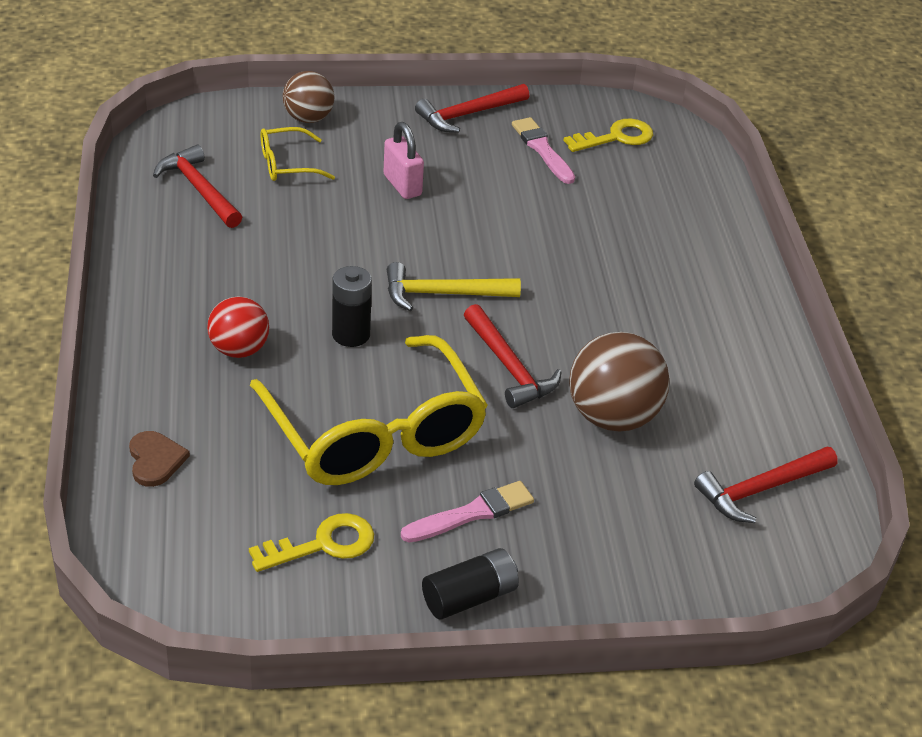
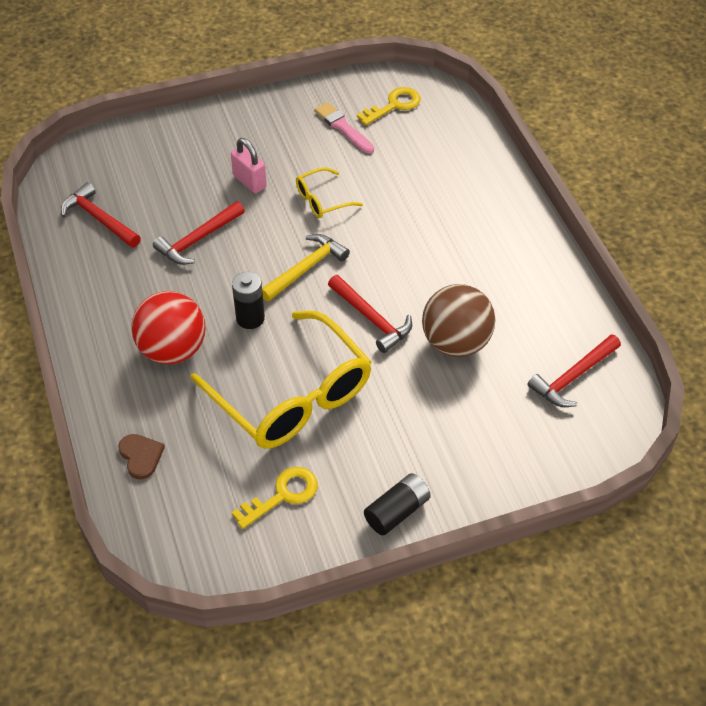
camera: 10 degrees left, 10 degrees up
red ball [207,296,269,358] -> red ball [131,291,206,364], size x1.57
yellow glasses [261,127,335,181] -> yellow glasses moved to [296,167,363,218]
brown ball [283,71,334,123] -> none
yellow hammer [387,262,521,311] -> yellow hammer turned 150 degrees clockwise [262,234,350,301]
pink brush [401,481,534,542] -> none
red hammer [415,84,529,133] -> red hammer moved to [153,201,245,265]

